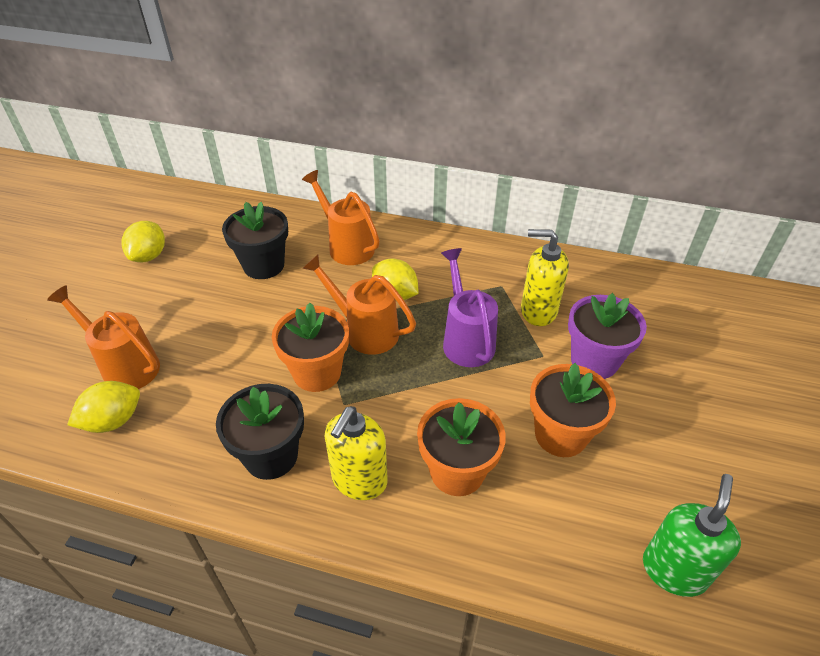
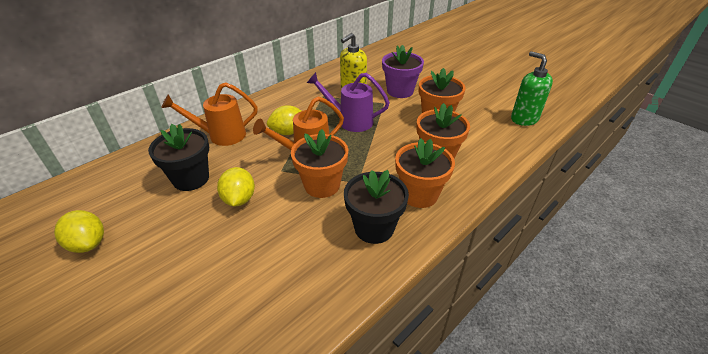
camera: 60 degrees left, 5 degrees down
orange watering can [47,285,160,389] -> none
yellow lemon [67,381,140,433] -> yellow lemon moved to [217,167,255,206]
yellow soap dispenser [325,406,388,500] -> orange flower pot [395,138,455,208]

